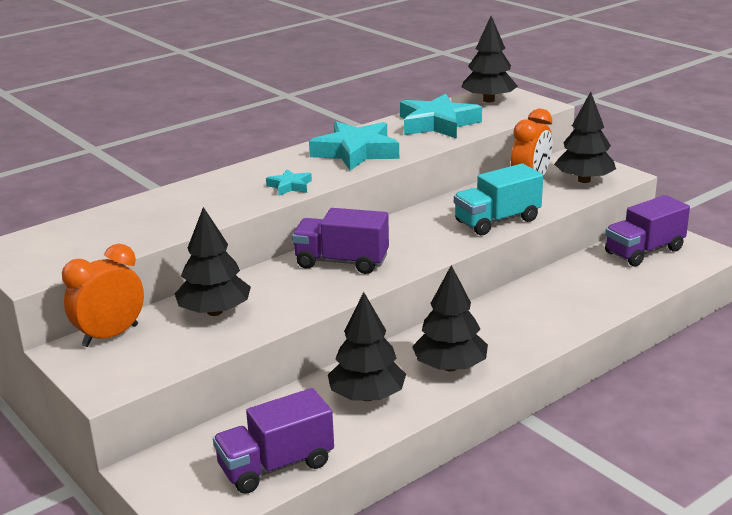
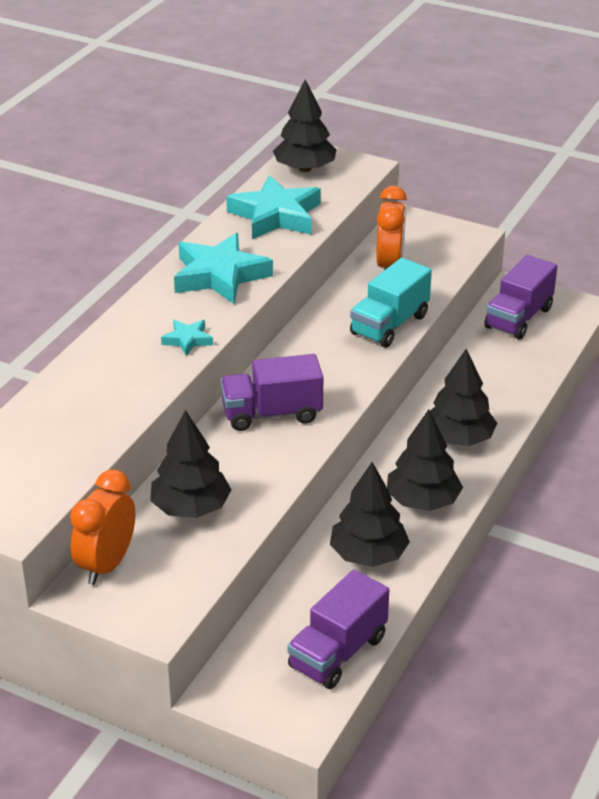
camera: 25 degrees left, 10 degrees up
black tree [554,92,616,183] -> black tree moved to [430,349,497,446]

